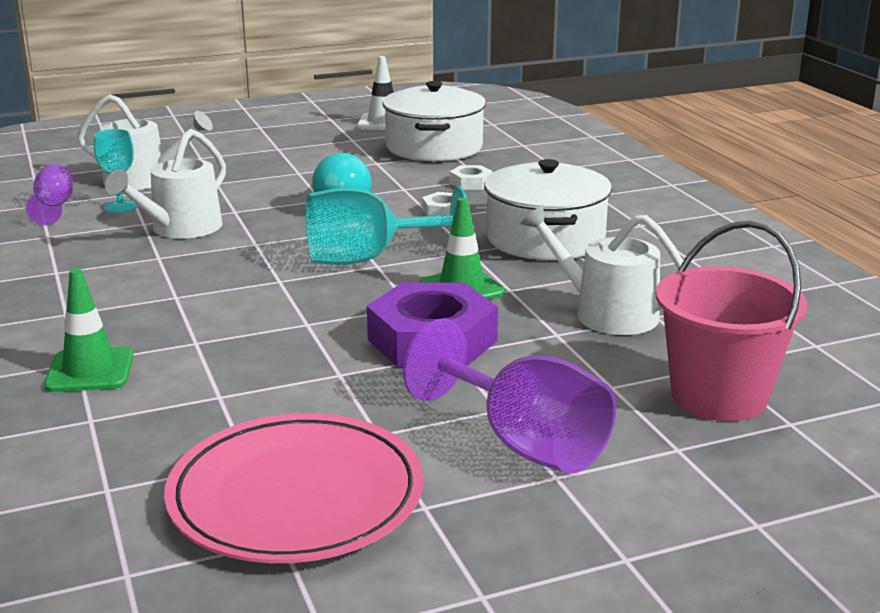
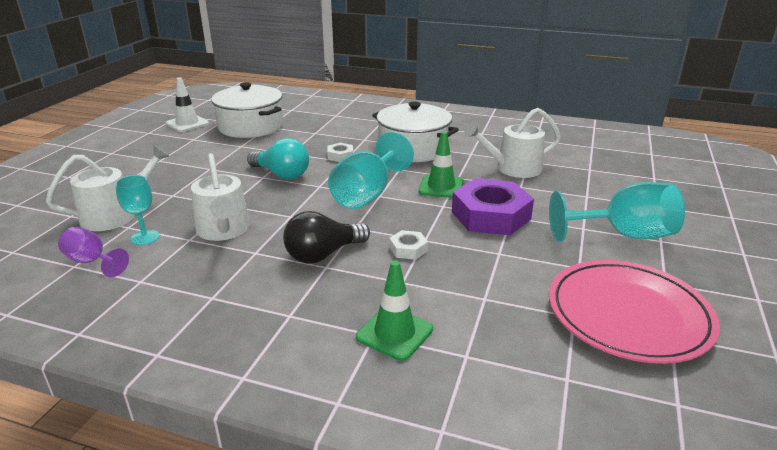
camera: 50 degrees left, 5 degrees up
purple goblet [403,318,616,473] -> turquoise goblet [549,182,685,242]
white nut [450,165,493,190] -> white nut moved to [389,230,428,260]
pink bucket [656,221,808,421] -> none
none -> black light bulb [283,211,370,264]

